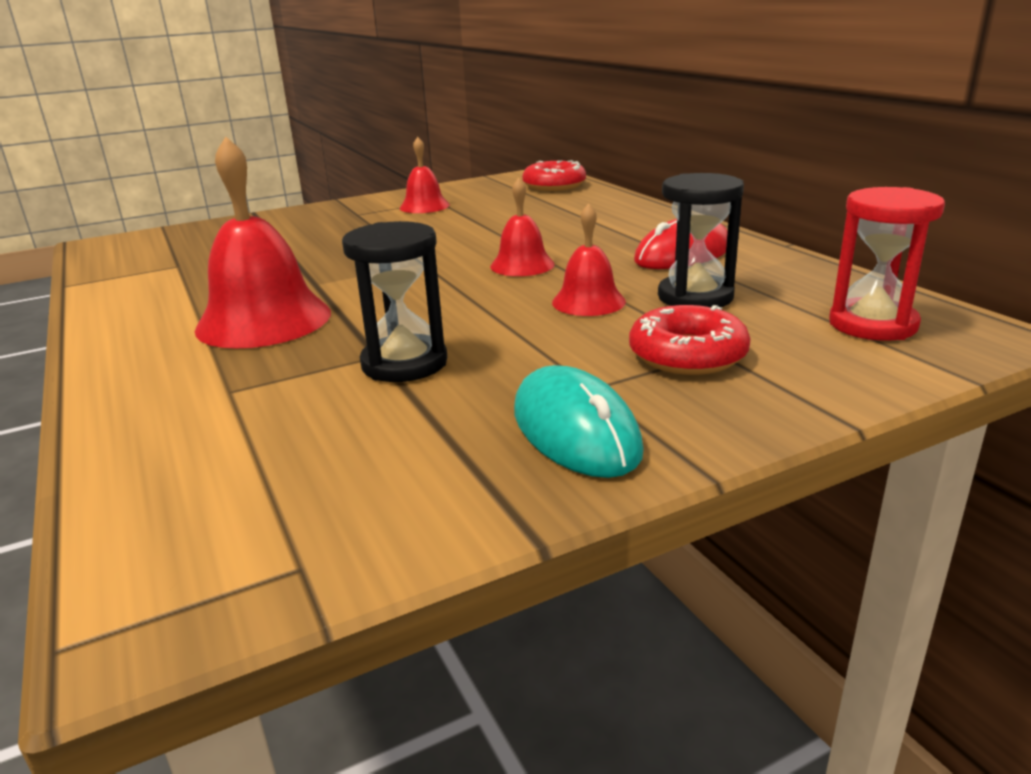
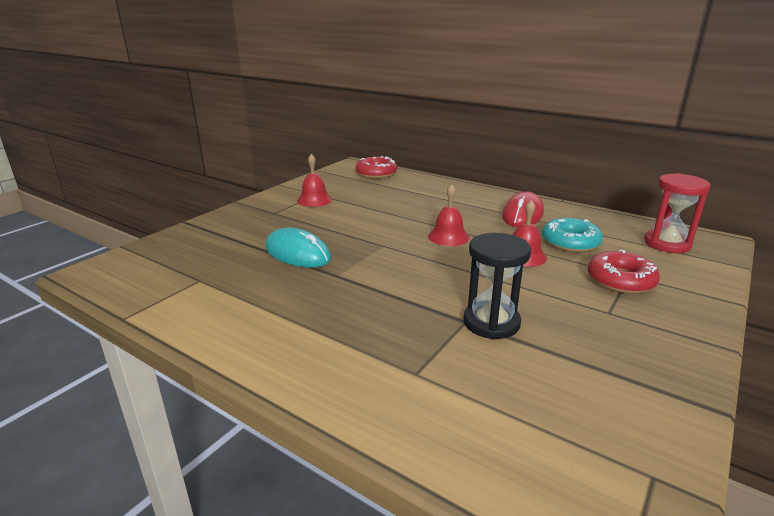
camera: 30 degrees left, 0 degrees up
red bell [195,136,331,349] -> none
turquoise mouse [514,365,644,478] -> turquoise mouse moved to [265,227,331,267]
black hourglass [658,173,744,307] -> turquoise donut [542,218,603,252]

